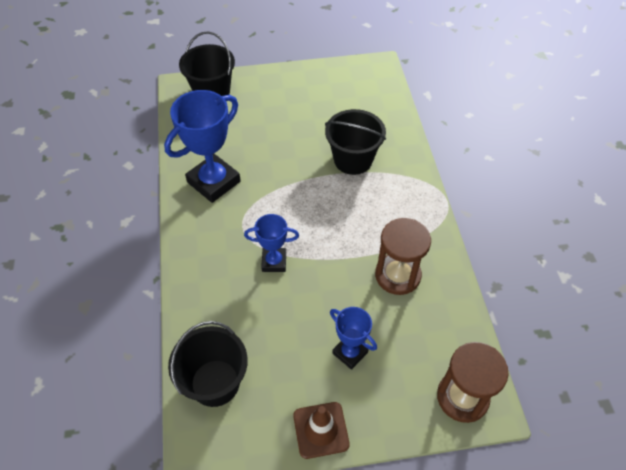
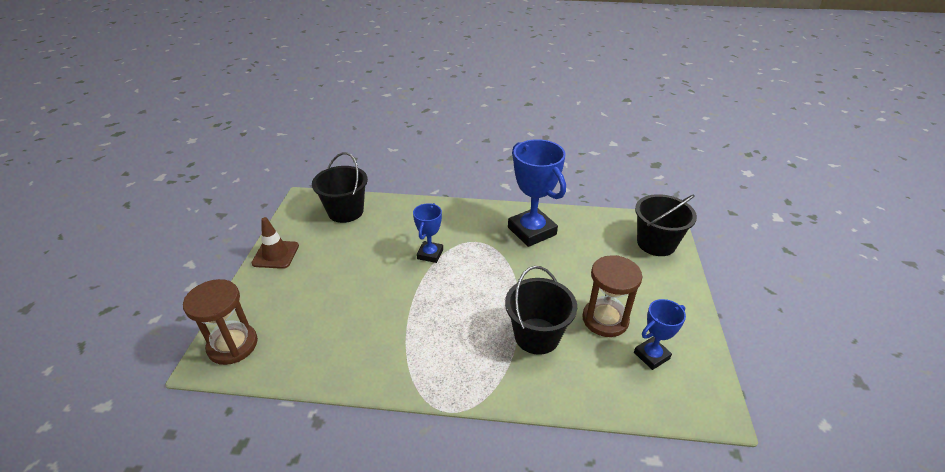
camera: 105 degrees right, 15 degrees down
blue trophy [330,307,377,370] -> blue trophy moved to [634,299,686,370]
brown hourglass [375,218,431,295] -> brown hourglass moved to [582,255,642,337]

